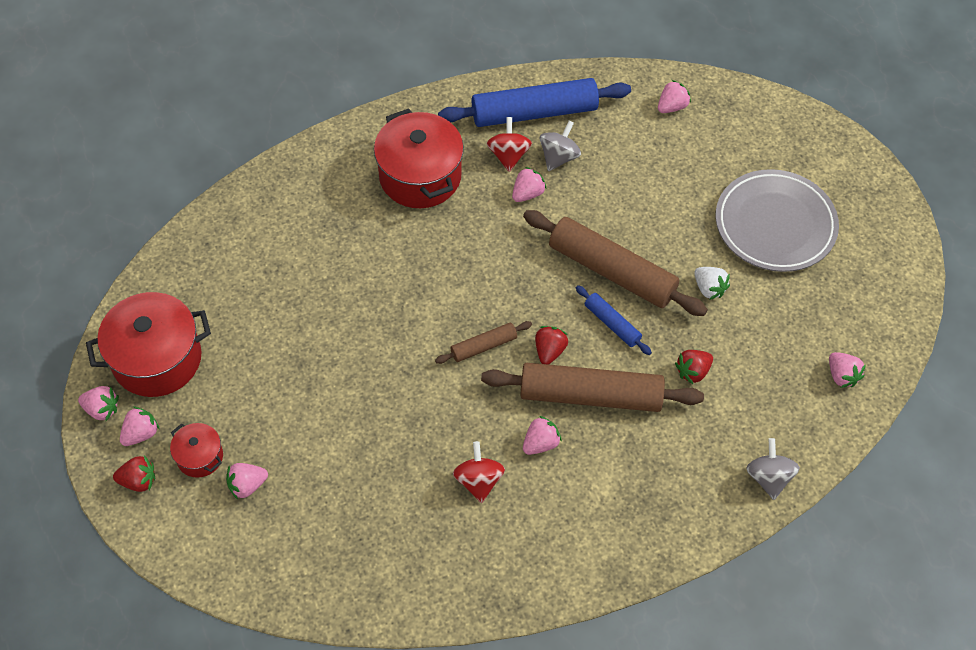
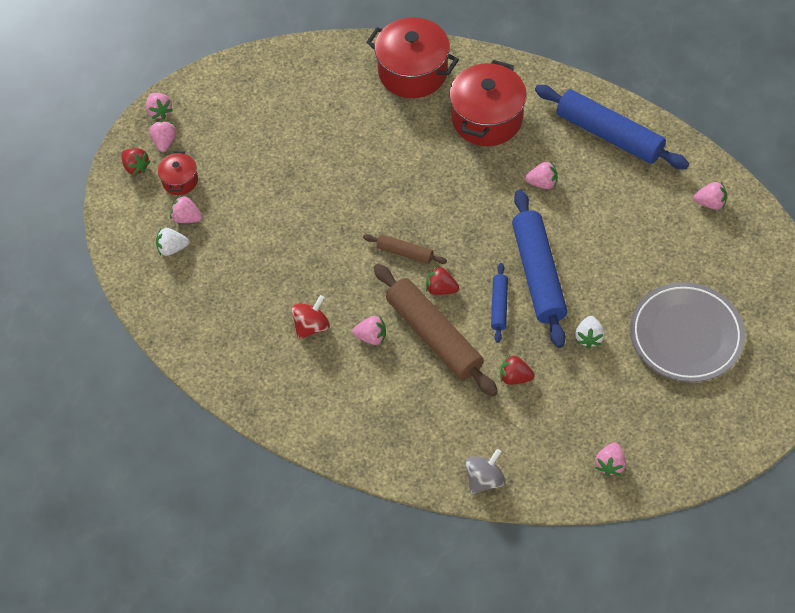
camera: 50 degrees right, 0 degrees up
red pot [86,292,211,397] -> red pot moved to [366,17,459,98]
pink strawberry [120,407,160,446] -> pink strawberry turned 90 degrees counterclockwise [149,121,176,152]
red spinning top [486,117,532,172] -> none
brown rolling pin [523,210,708,316] -> blue rolling pin [512,189,567,348]
red strawberry [535,326,568,365] -> red strawberry turned 135 degrees counterclockwise [426,266,459,295]
grey spinning top [540,120,581,171] -> none
none -> white strawberry [156,228,189,256]

